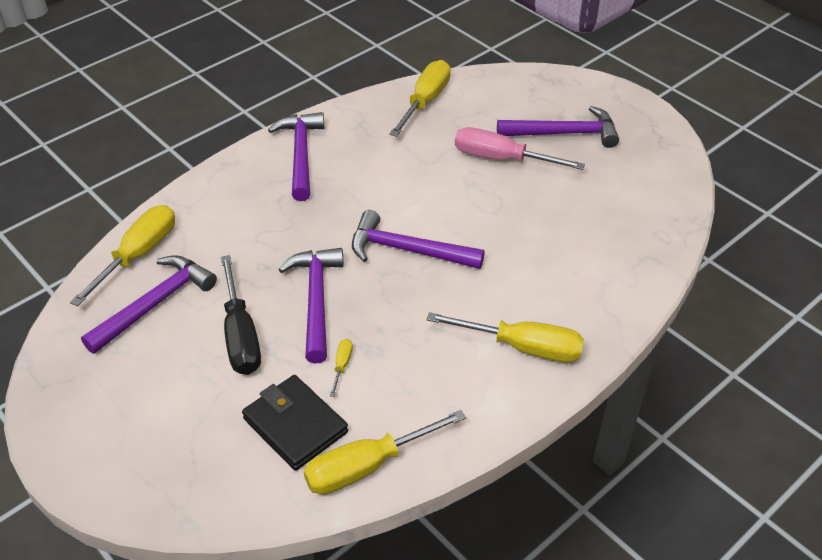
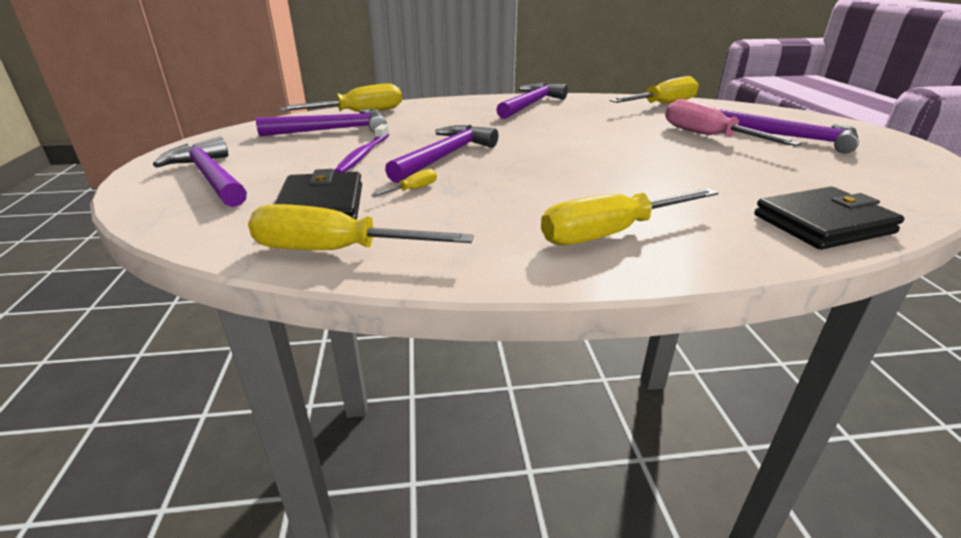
camera: 35 degrees right, 15 degrees down
black screwdriver [221,255,261,375] -> purple toothbrush [334,124,389,173]
purple hammer [352,210,485,269] -> purple hammer moved to [153,137,247,207]
yellow screwdriver [427,312,584,362] -> yellow screwdriver turned 105 degrees clockwise [541,188,718,245]
none -> black wallet [754,186,904,250]

